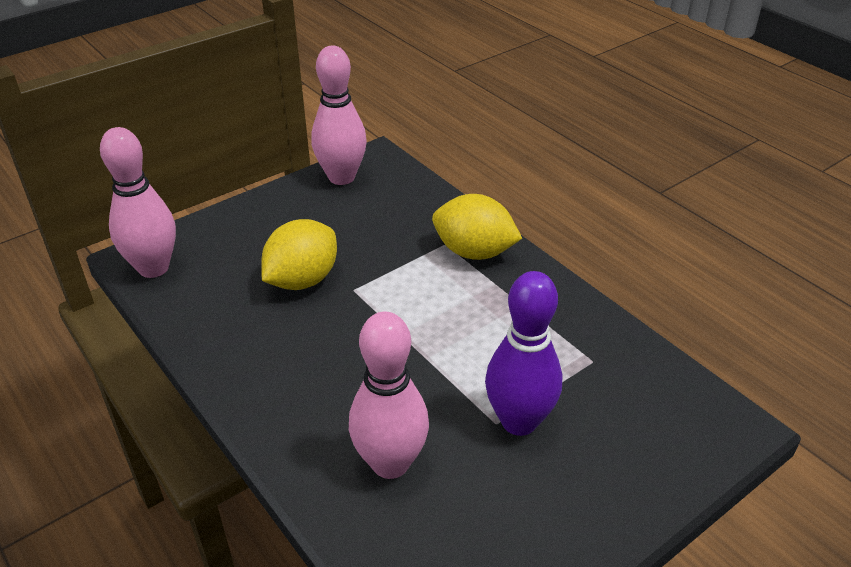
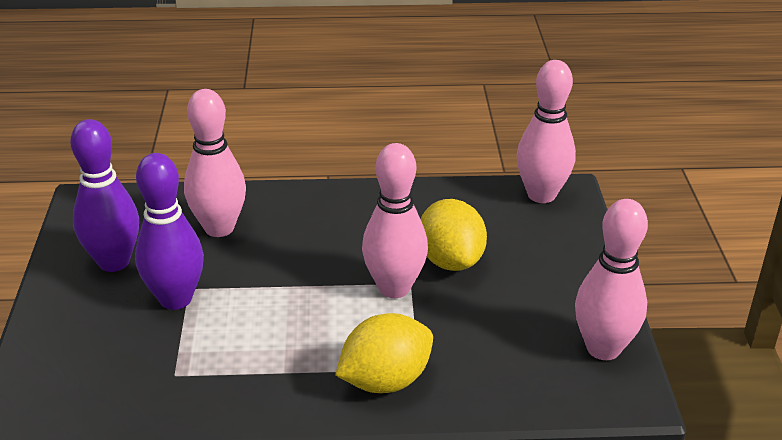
camera: 125 degrees right, 5 degrees down
none -> purple bowling pin [70,119,139,272]
none -> pink bowling pin [362,143,428,298]

